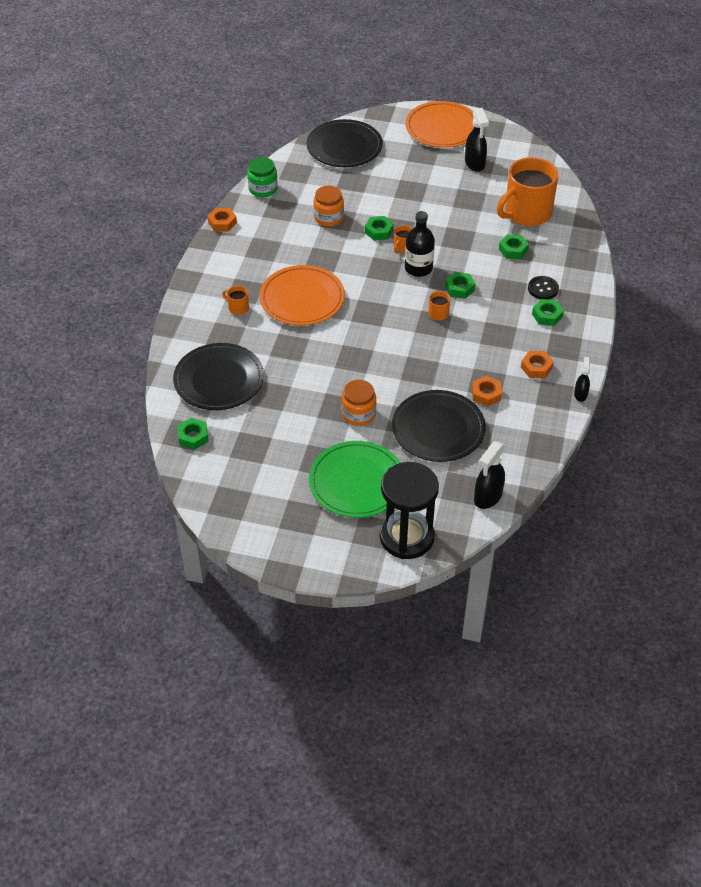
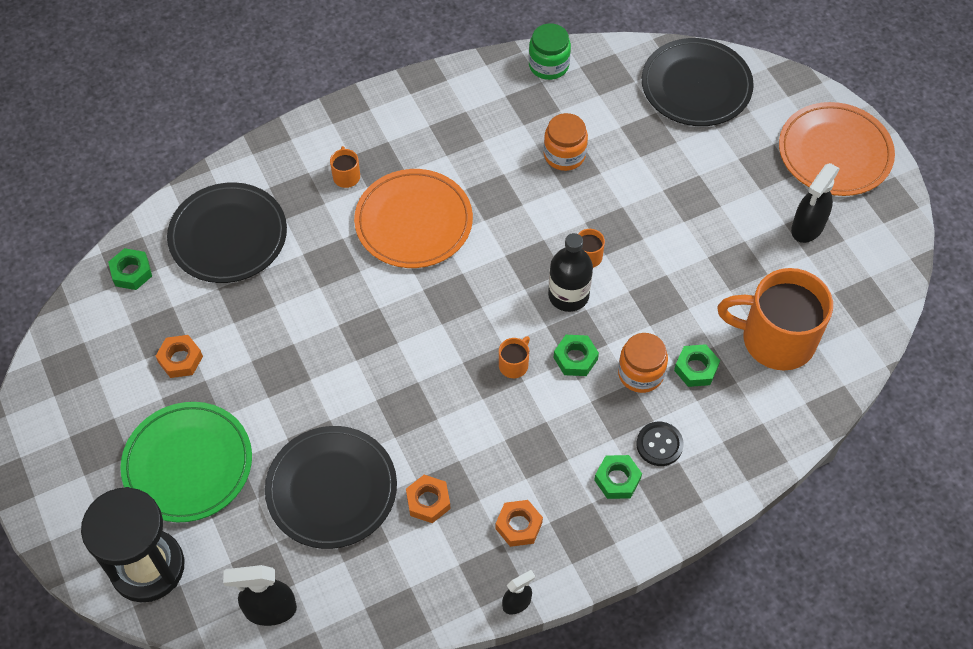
camera: 50 degrees right, 10 degrees up
orange nut [208,208,237,232] -> orange nut moved to [156,335,203,378]
orange jar [341,380,376,426] -> orange jar moved to [618,333,668,393]
green nut [365,216,394,241] -> none

